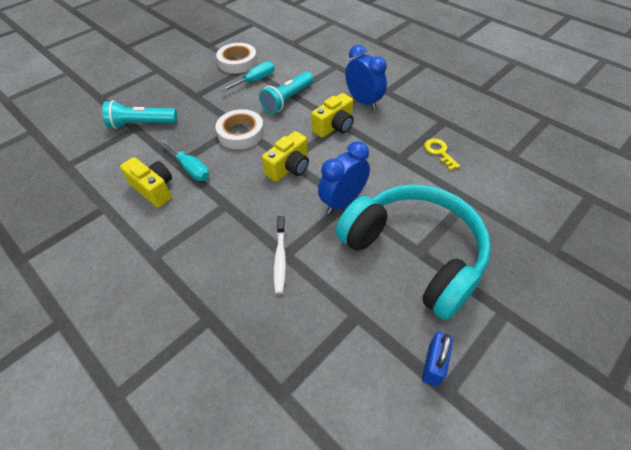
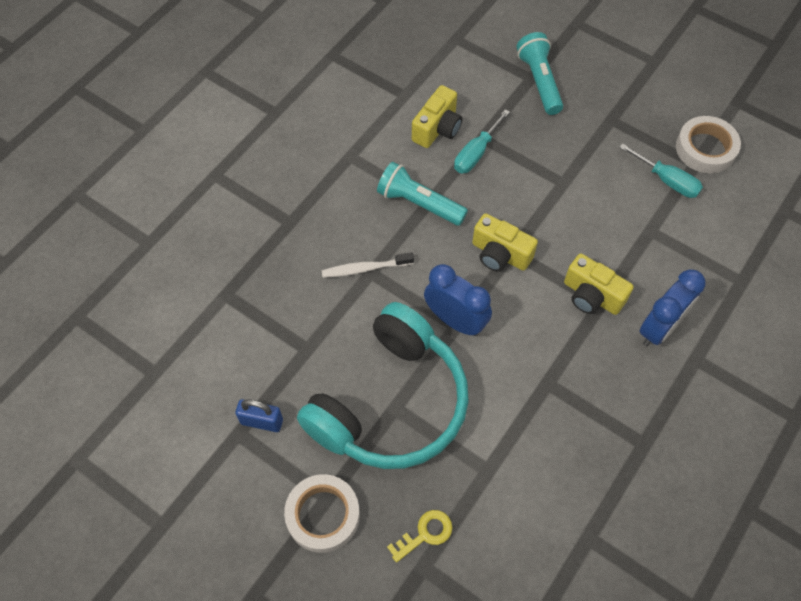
camera: 80 degrees right, 10 degrees up
white tape [215,109,264,149] -> white tape moved to [284,474,360,553]
turquoise flashlight [259,71,313,114] -> turquoise flashlight moved to [377,162,468,226]
yellow key [424,139,460,170] -> yellow key moved to [387,510,453,563]

